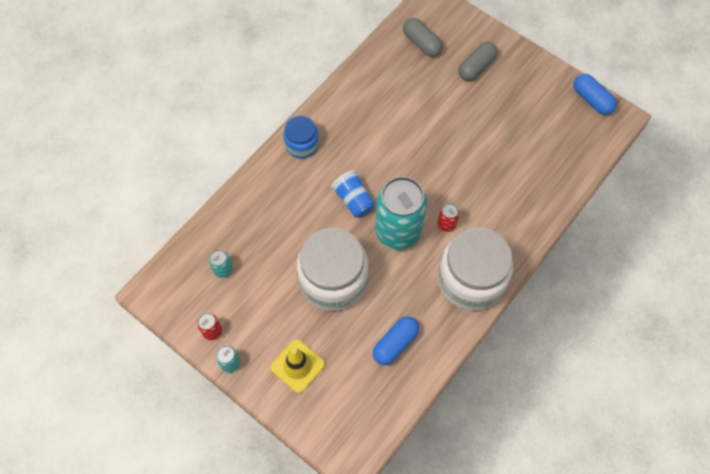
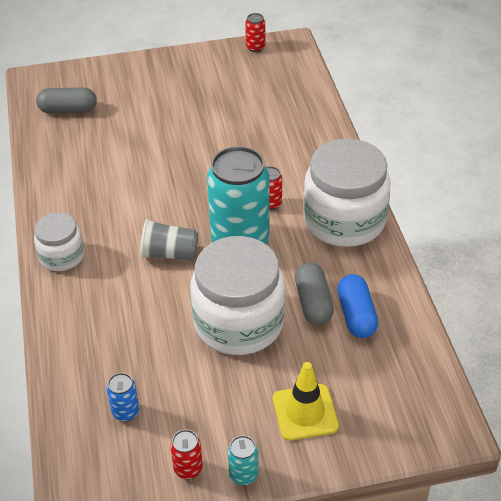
camera: 50 degrees left, 20 degrees down
turquoise can [209,249,233,278] -> blue can [107,373,139,421]
blue jar [284,115,319,159] -> white jar [34,213,84,271]
blue cup [331,170,375,218] -> grey cup [140,219,198,261]
grey capsule [459,42,498,81] -> grey capsule moved to [295,262,334,325]
blue capsule [573,74,617,115] -> red can [245,13,265,52]

